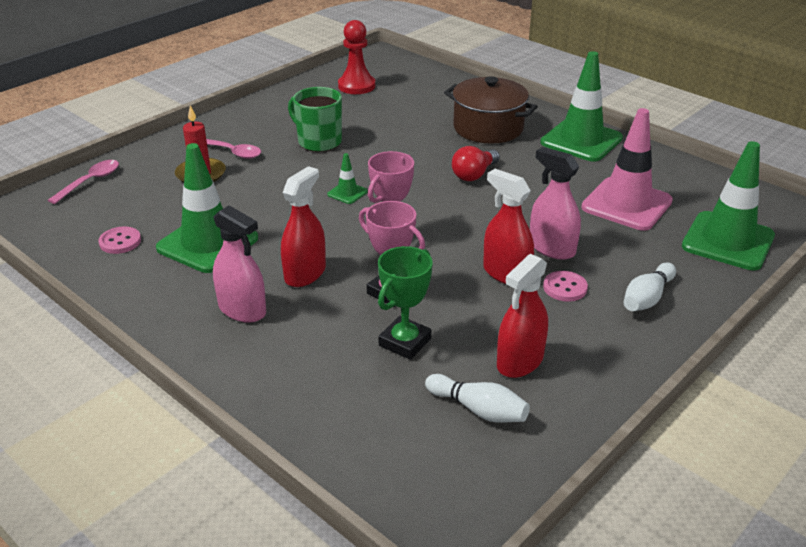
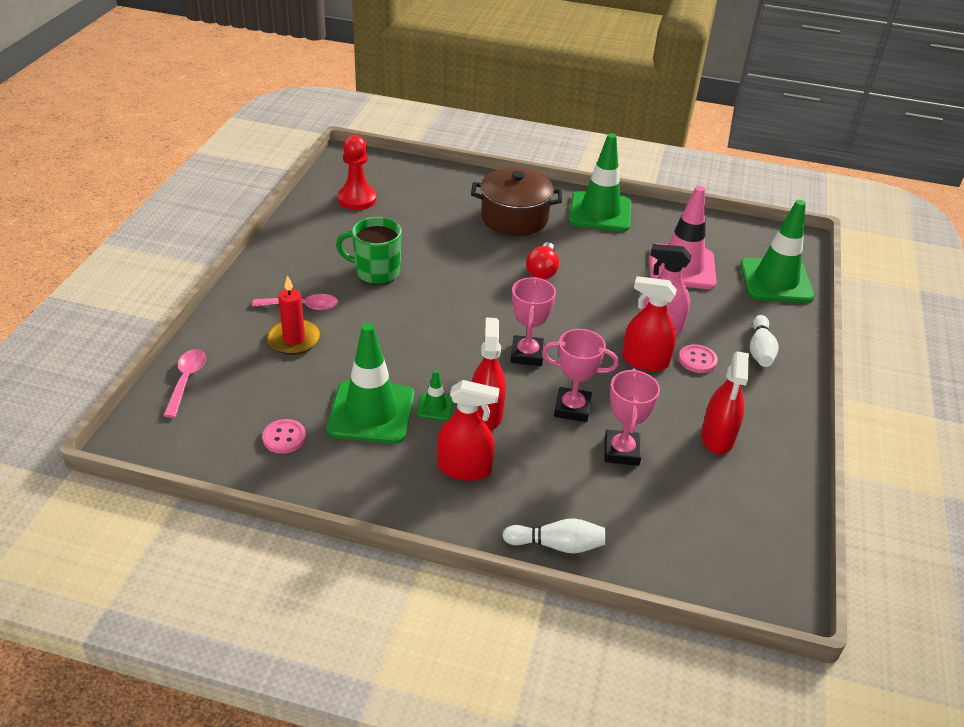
camera: 30 degrees left, 5 degrees up
pink spray bottle [213,205,266,323] -> red spray bottle [437,380,499,481]
green traffic cone [327,153,368,204] -> green traffic cone moved to [416,370,453,421]
green trophy [378,246,432,360] -> pink trophy [604,368,660,466]
white bowling pin [425,374,530,422] -> white bowling pin moved to [502,518,605,553]

